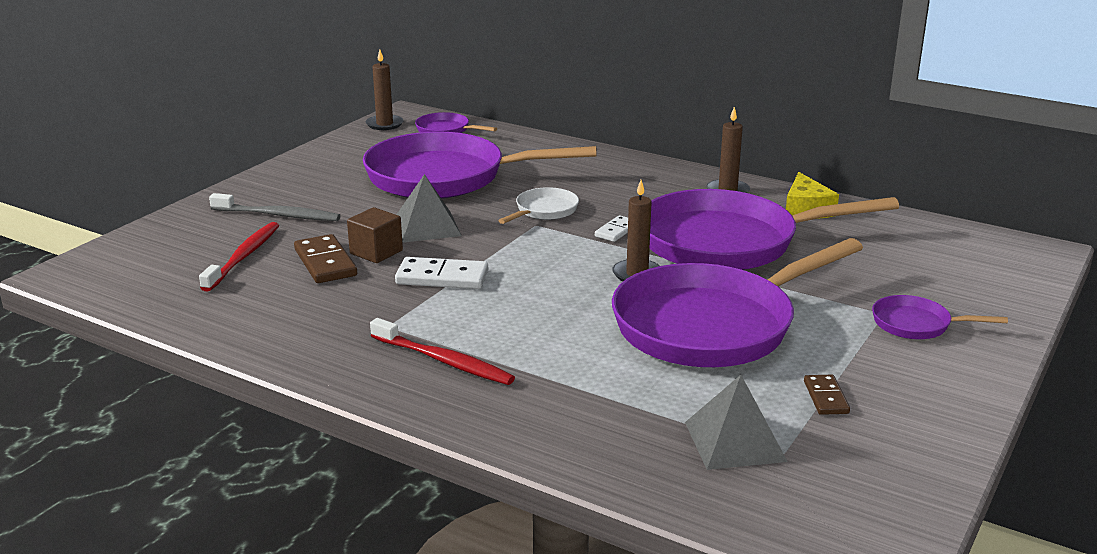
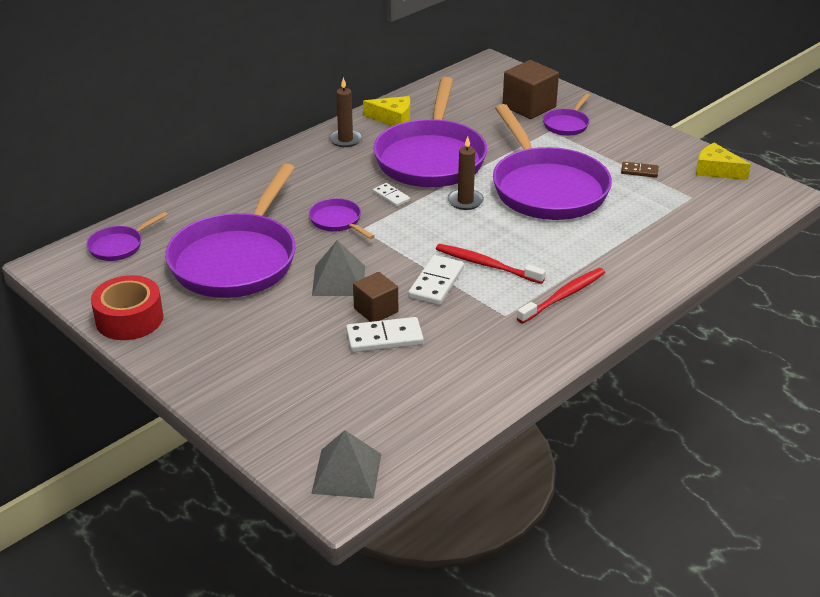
camera: 75 degrees left, 10 degrees up
red toothbrush [199,222,279,292] -> red toothbrush moved to [436,244,546,284]
grey toothbrush [209,193,341,221] -> none
brown domino [294,234,357,283] -> white domino [346,317,424,353]
brown candle [366,50,404,130] -> none
white pan [498,187,579,224] -> purple pan [309,198,375,239]
grey pyramid [685,375,788,470] -> grey pyramid moved to [311,430,381,499]
none -> red tape [91,275,164,340]
none -> brown cube [503,60,559,119]
none -> yellow cheese [696,143,751,180]

